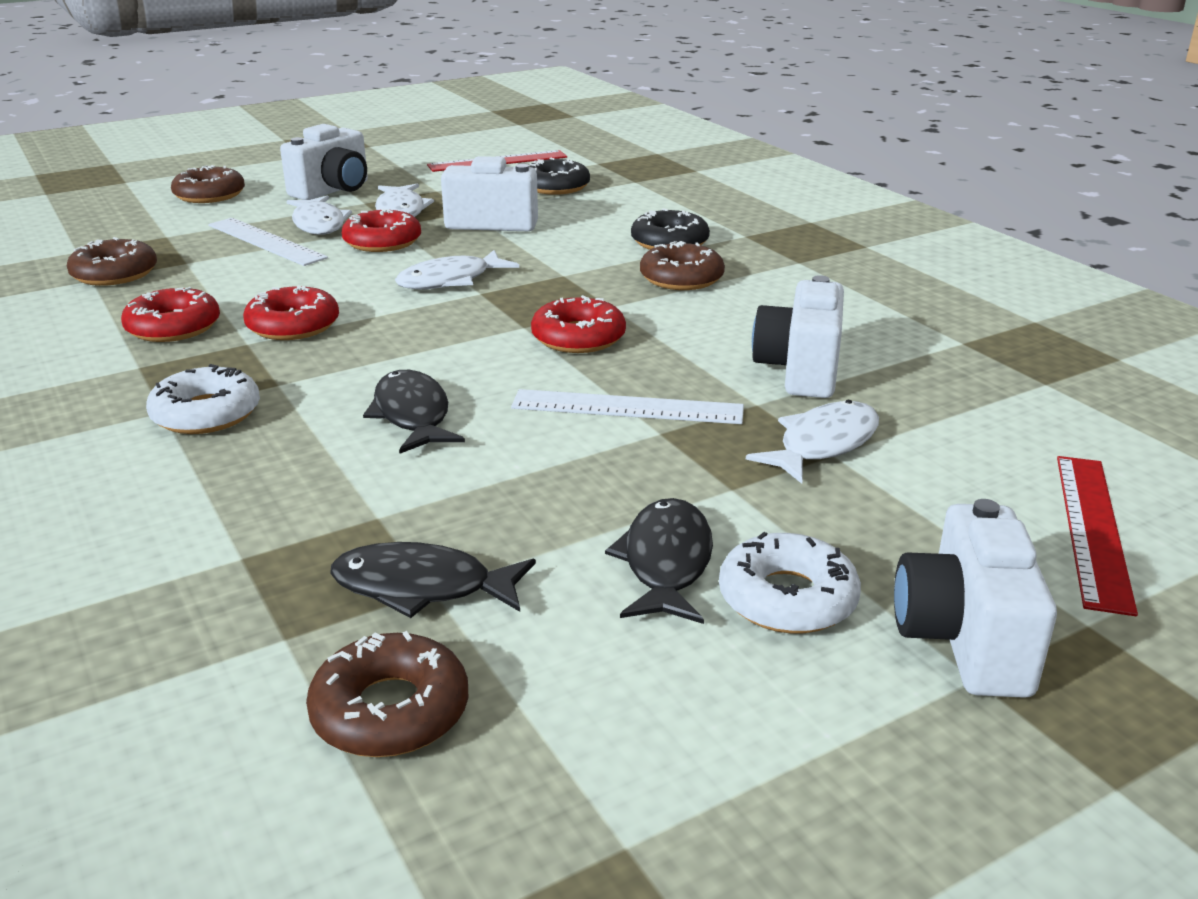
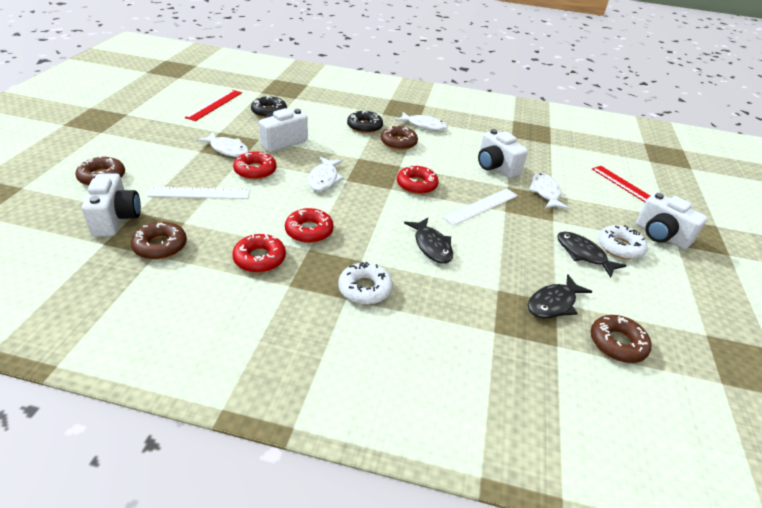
camera: 50 degrees left, 10 degrees up
white camera [280,124,368,200] -> white camera moved to [82,173,141,237]
white fish [287,195,352,235] -> white fish moved to [395,112,448,131]
black fish [363,370,465,454] -> black fish turned 135 degrees counterclockwise [404,218,453,263]

